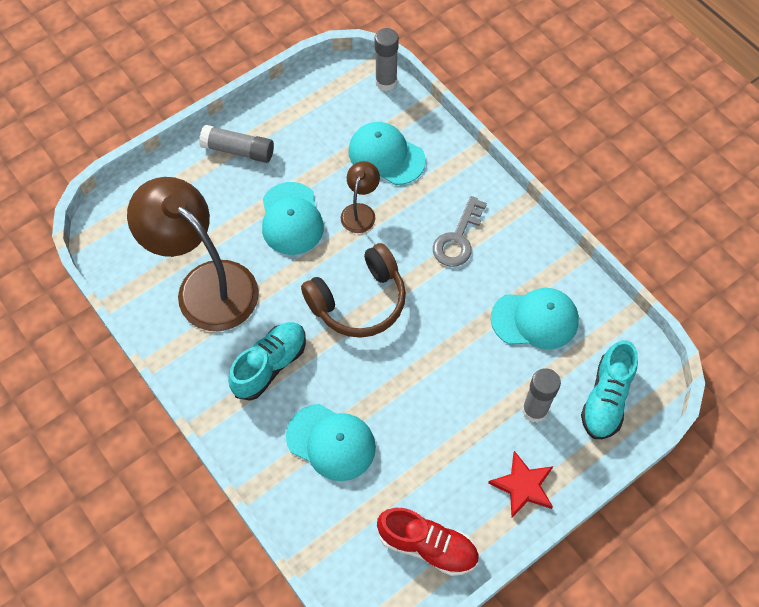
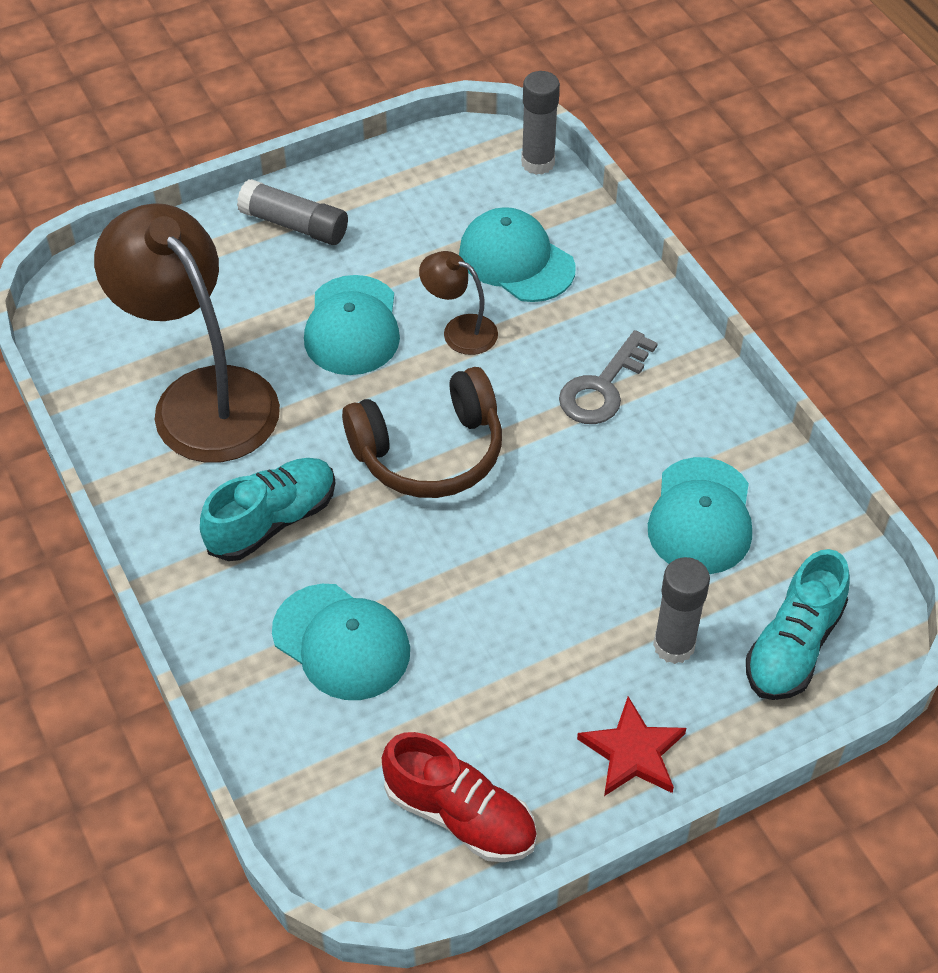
camera: 10 degrees right, 10 degrees down
brown lamp [341,161,380,233] -> brown lamp turned 90 degrees counterclockwise [419,251,498,355]
turquoise cap [491,288,579,349] -> turquoise cap turned 90 degrees clockwise [648,457,752,574]

